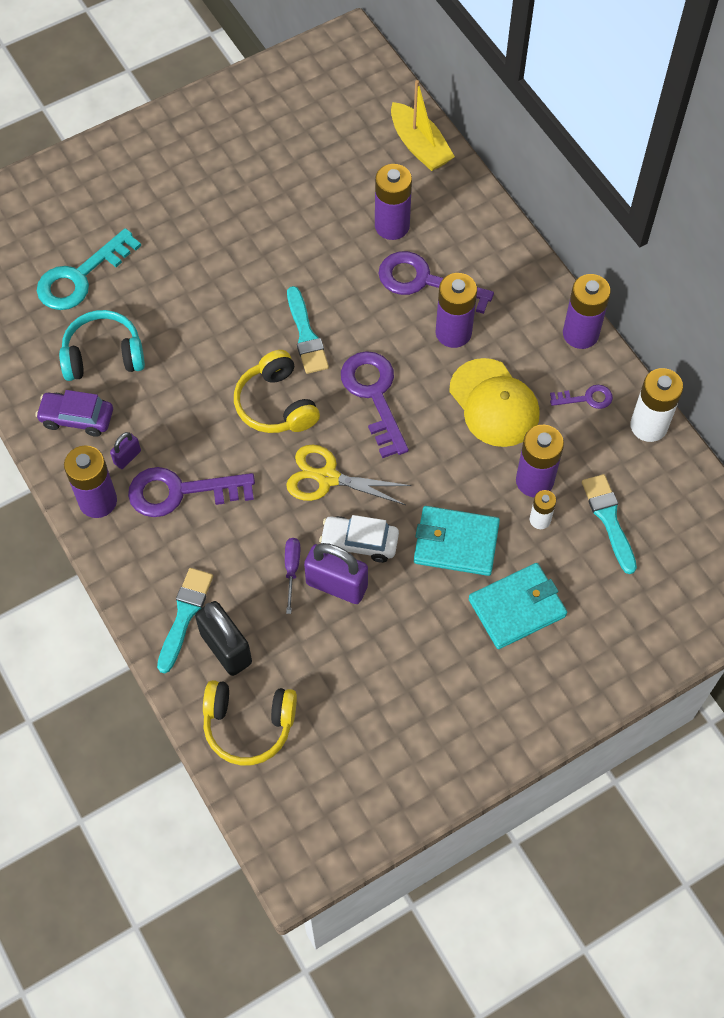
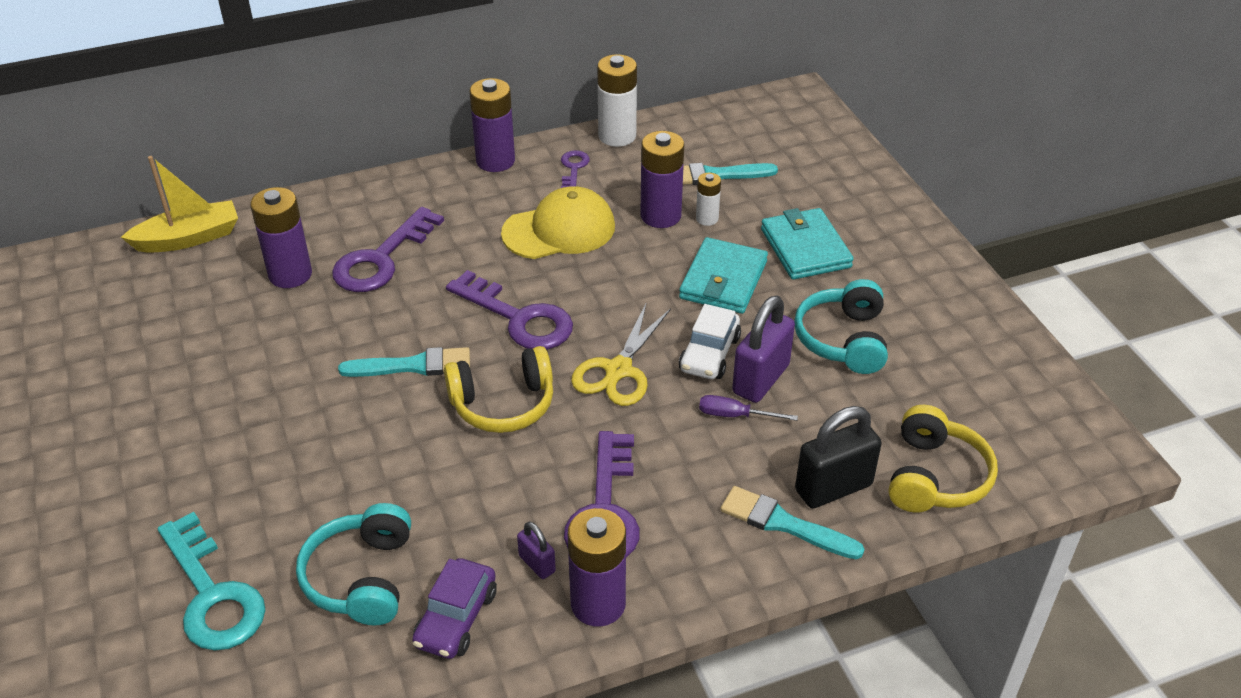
camera: 80 degrees left, 20 degrees down
purple key [341,351,409,458] -> purple key turned 135 degrees counterclockwise [446,270,573,350]
purple battery [436,273,477,348] -> none
none -> turquoise headphones [794,279,888,374]

